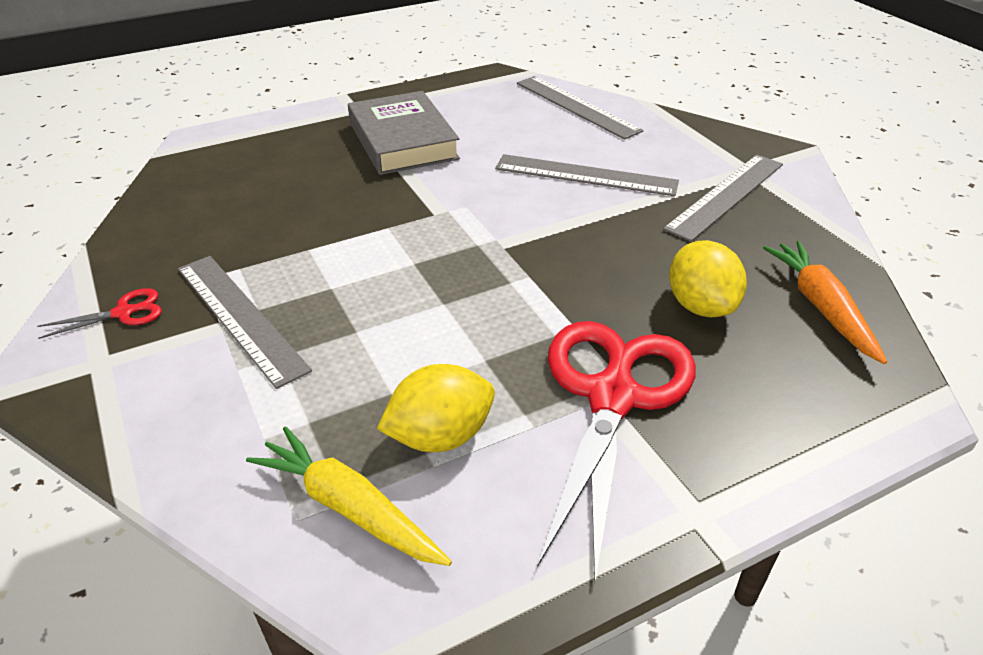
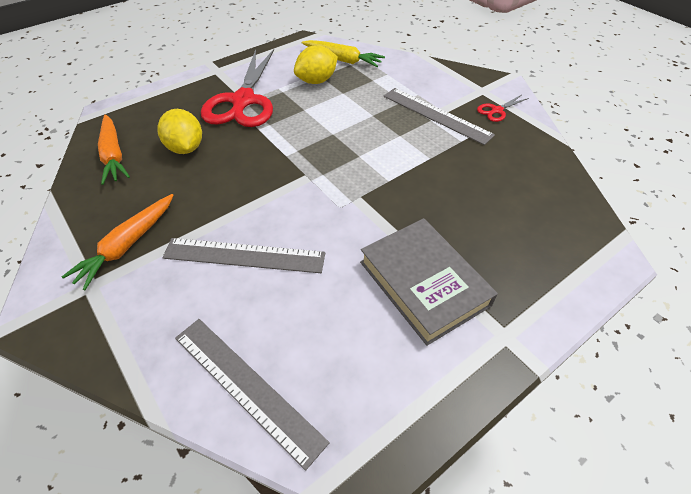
camera: 170 degrees right, 10 degrees up
grey ruler [663,155,783,242] -> orange carrot [62,194,174,290]

